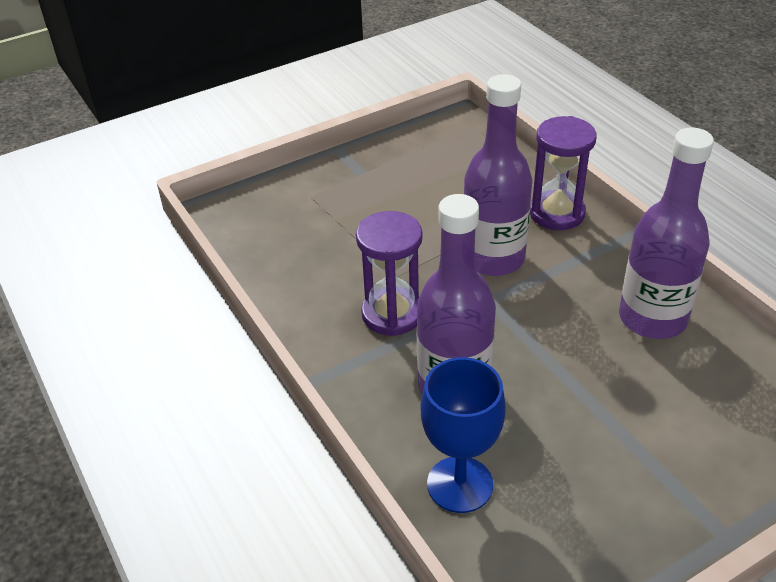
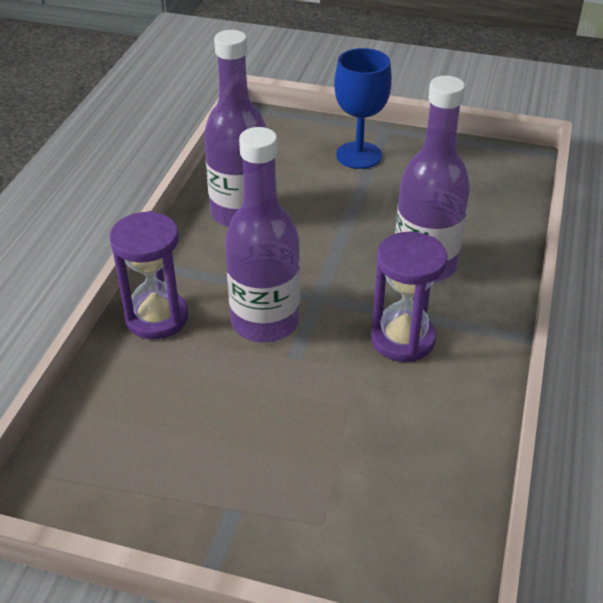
camera: 135 degrees left, 0 degrees up
blue goblet [421,357,506,513] -> blue goblet moved to [334,48,392,169]

